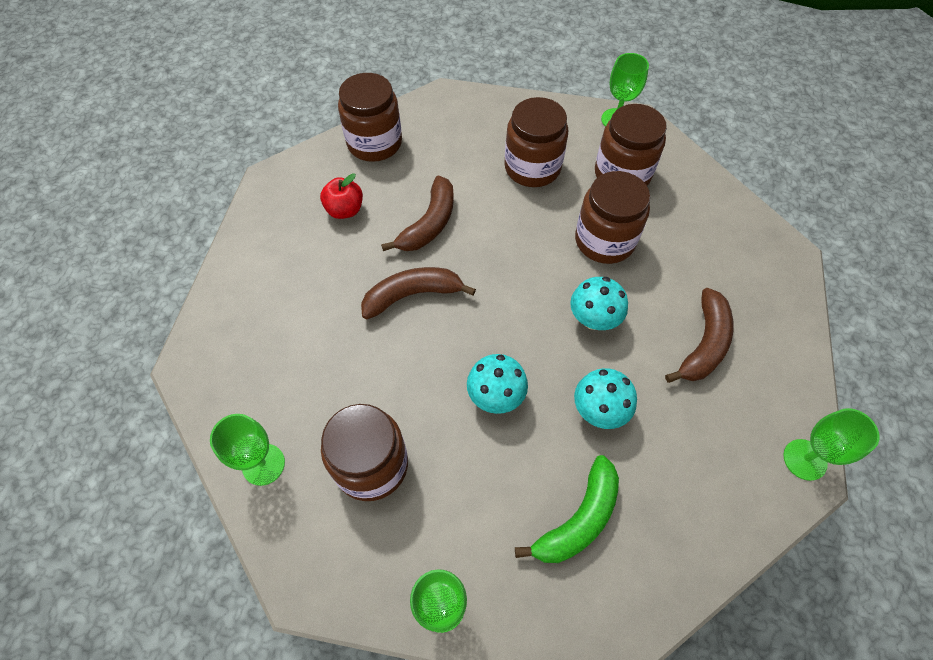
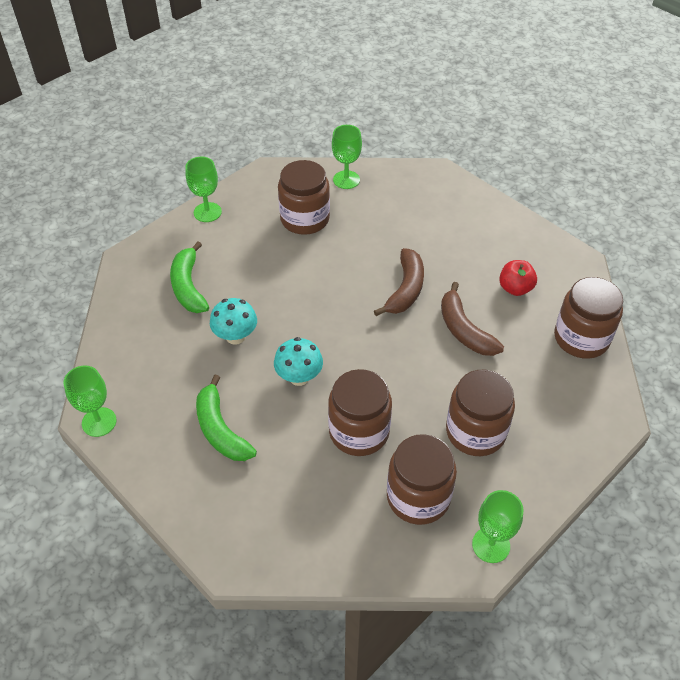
camera: 125 degrees right, 10 degrees down
turquoise mushroom [467,354,528,414] -> none
brown banana [665,288,733,383] -> green banana [196,375,257,461]

